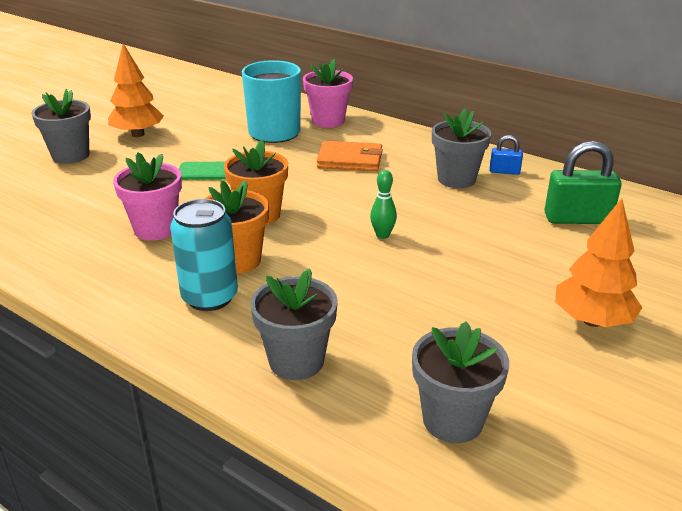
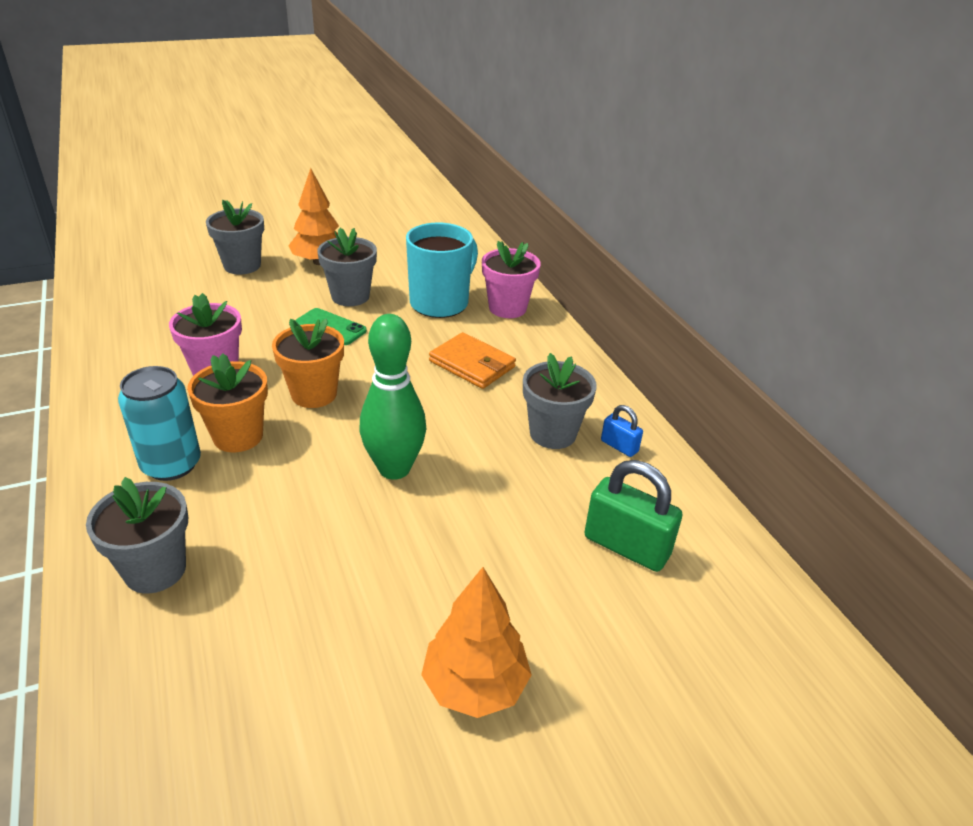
camera: 30 degrees right, 5 degrees up
green bowling pin [370,170,397,239] -> green bowling pin [359,314,426,480], size x2.11
grey flower pot [412,322,509,443] -> grey flower pot moved to [317,228,377,306]

